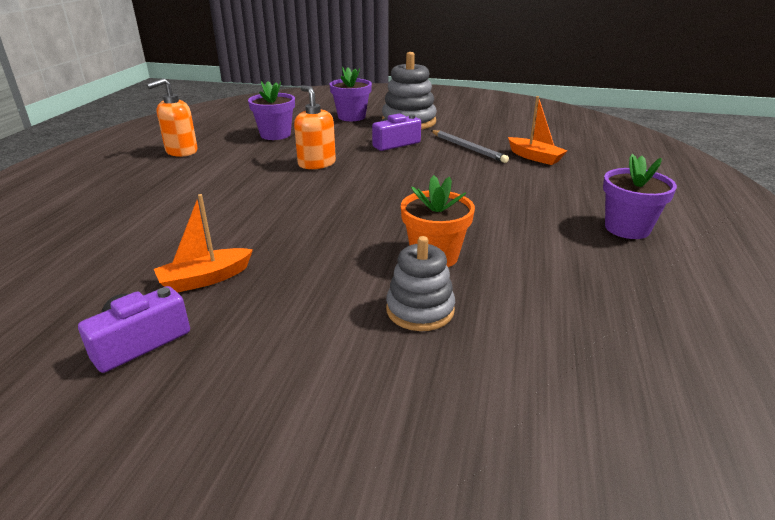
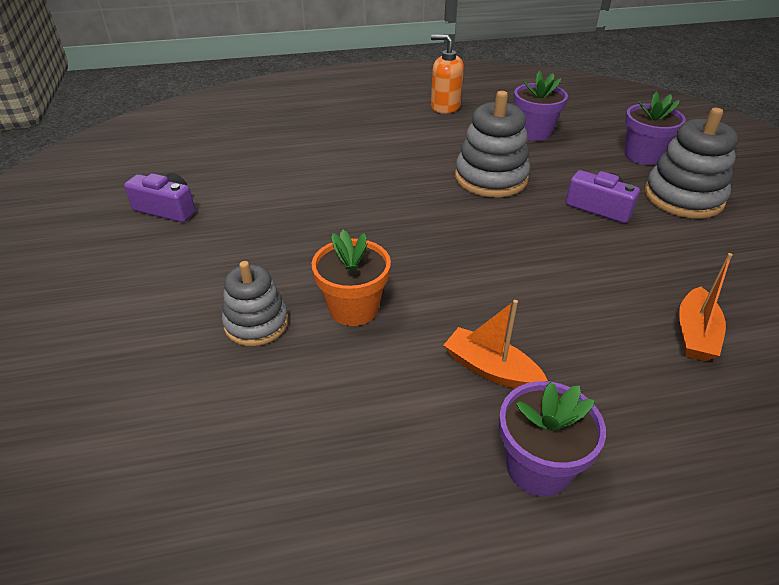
camera: 65 degrees right, 10 degrees up
orange boat [154,194,253,293] -> orange boat moved to [444,300,548,389]
orange soap dispenser [294,85,336,169] -> grey stacking toy [455,91,530,198]
grey pencil [431,130,509,163] -> none

